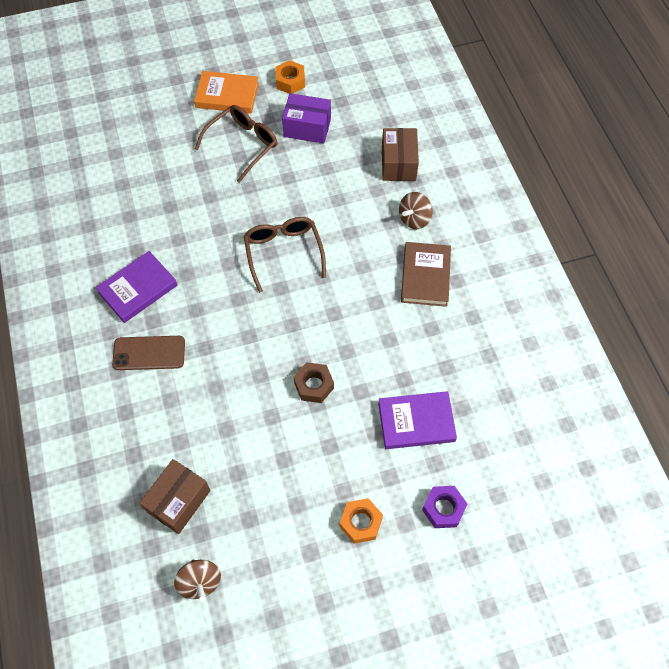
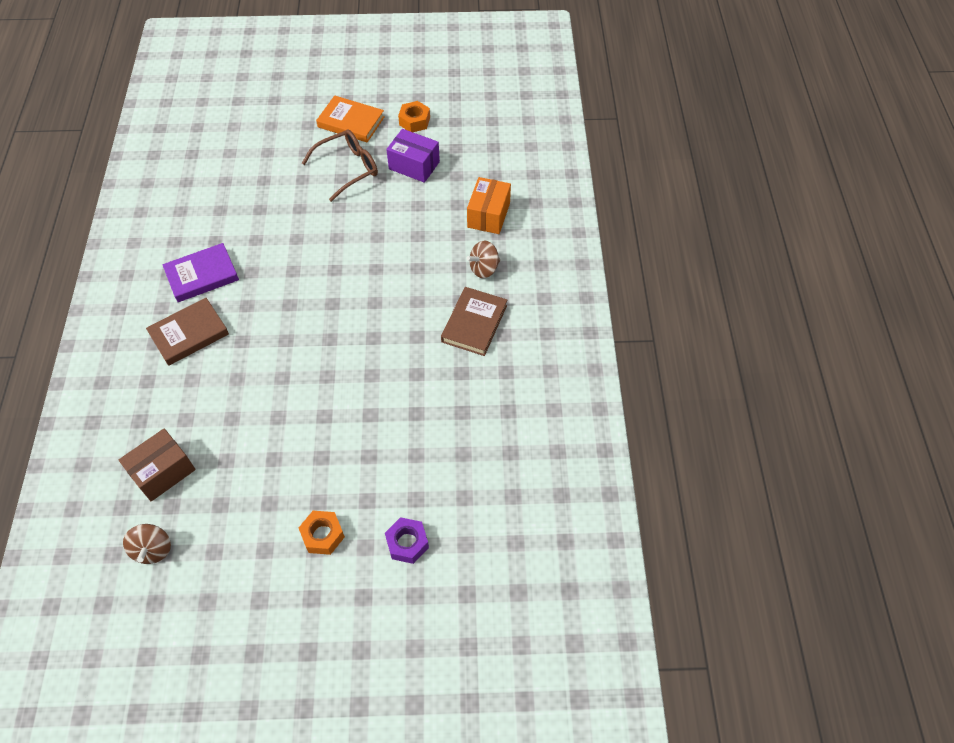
camera: 15 degrees right, 5 degrees down
brown phone [112,336,185,370] -> brown book [146,298,229,366]
brown glasses [244,217,326,293] -> none
brown nut [294,362,334,403] -> none
purple book [378,391,457,449] -> none
brown box [382,128,419,181] -> orange box [467,177,511,234]

